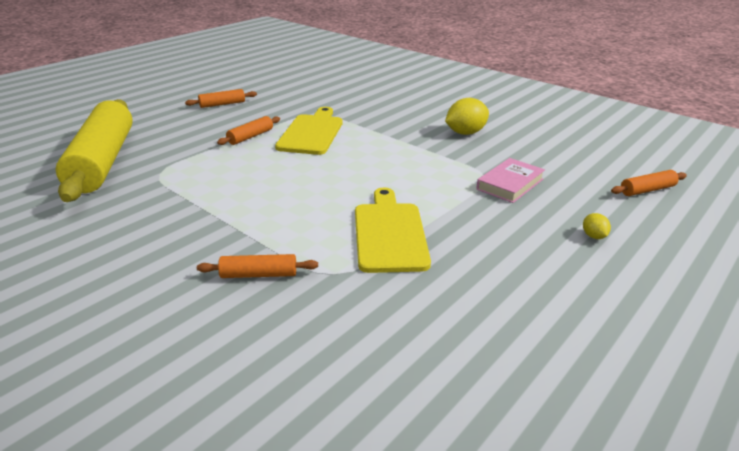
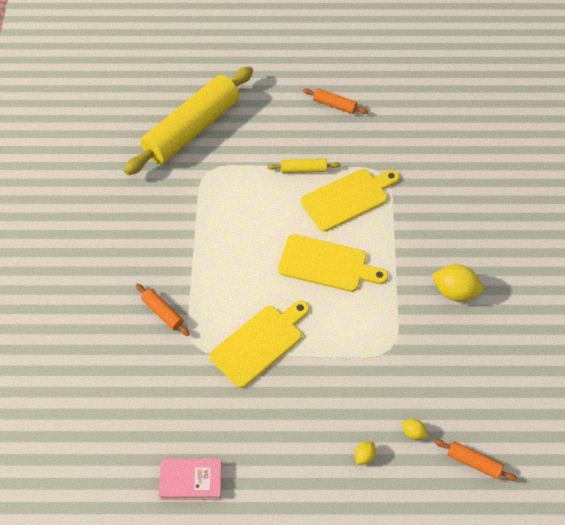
camera: 50 degrees right, 25 degrees up
orange rolling pin [217,116,280,145] -> yellow rolling pin [267,159,341,173]
pink book [476,158,545,203] -> pink book moved to [159,459,222,500]
none -> yellow cutting board [278,234,388,292]
none -> yellow lemon [402,419,428,440]

